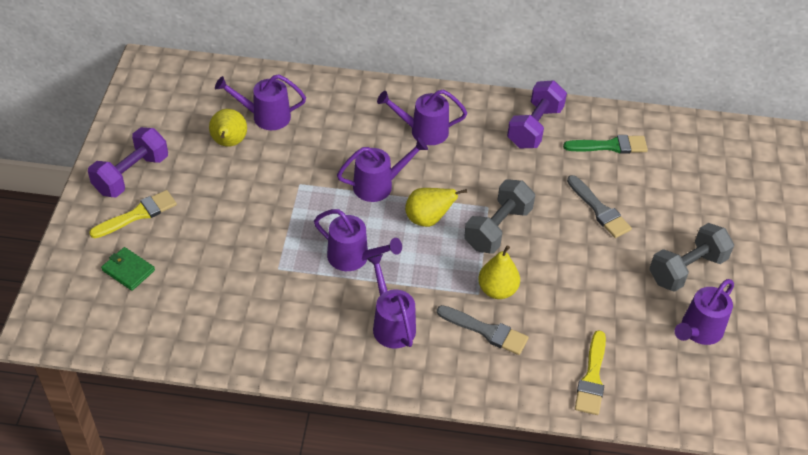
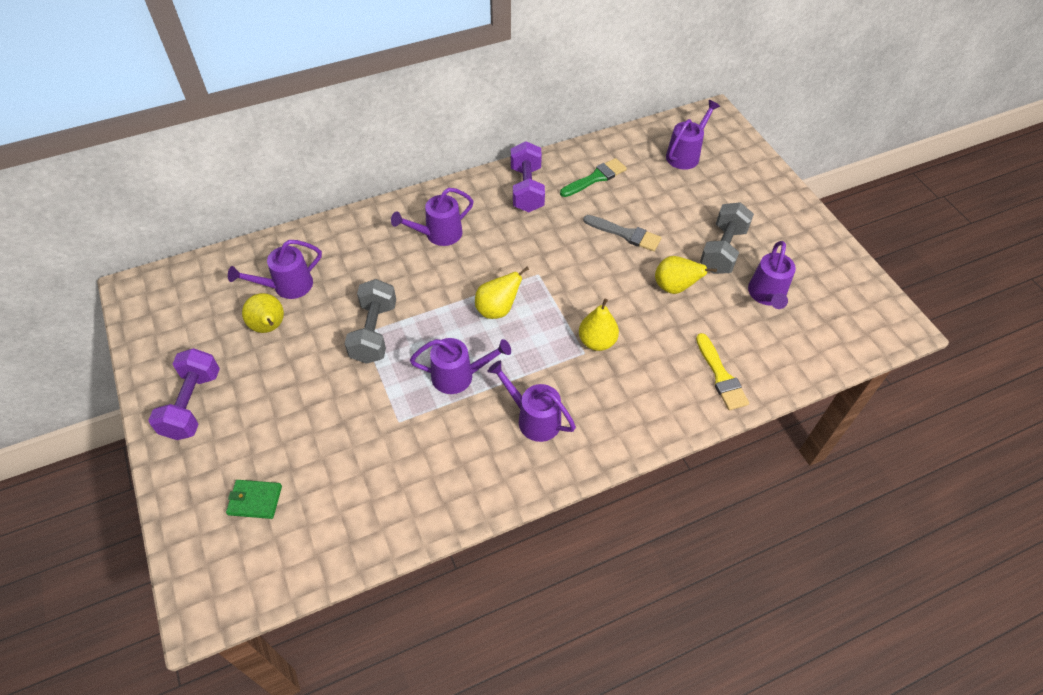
camera: 30 degrees left, 5 degrees up
yellow brush [89,190,177,238] -> none
purple watering can [337,137,428,202] -> purple watering can moved to [666,100,720,170]
grey brush [437,305,529,355] -> none
grey dumbbell [464,179,535,253] -> grey dumbbell moved to [344,279,396,364]
none -> yellow pear [655,256,717,294]

